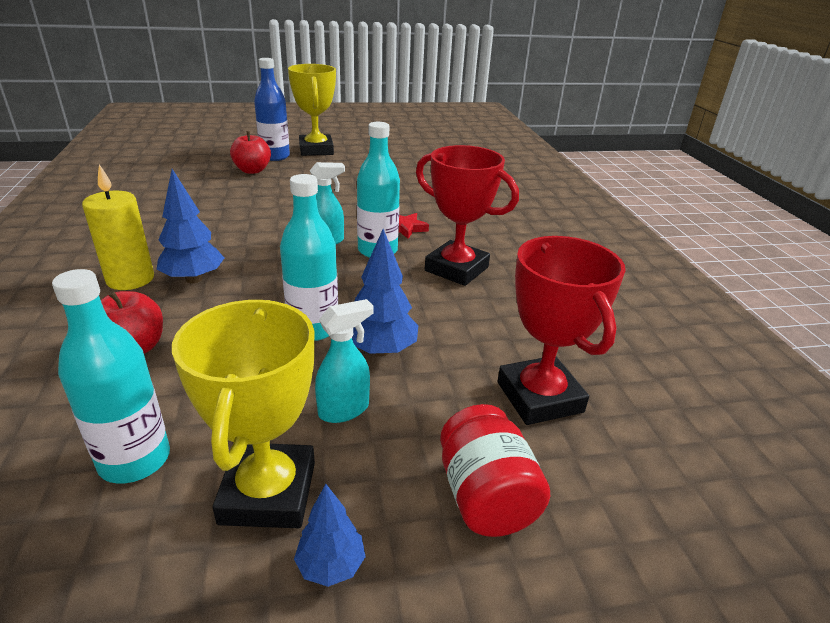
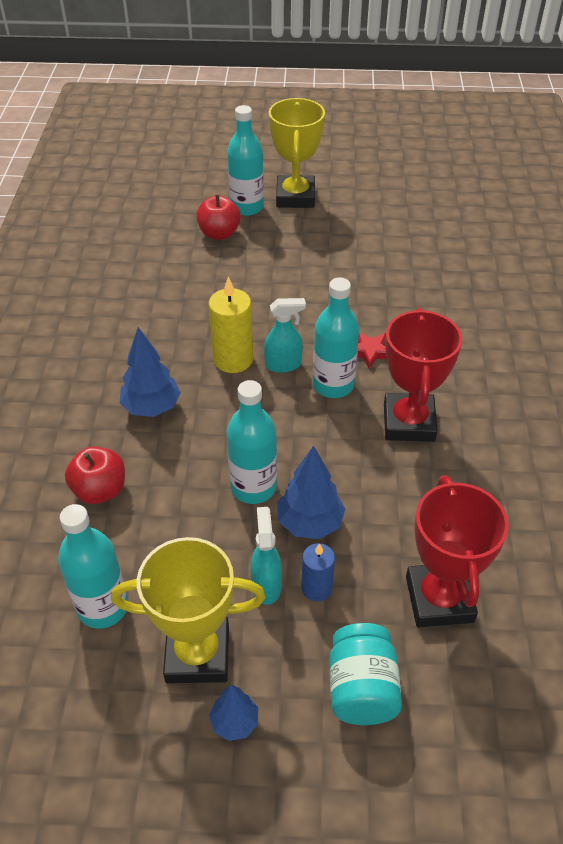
camera: 15 degrees right, 15 degrees up
yellow candle [82,164,154,290] -> yellow candle moved to [209,277,253,373]
yellow trophy [172,300,315,528] -> yellow trophy turned 75 degrees clockwise [111,537,266,683]
blue bottle [254,58,290,161] -> turquoise bottle [227,105,264,216]
turquoise spray bottle [315,299,373,423] -> turquoise spray bottle turned 75 degrees counterclockwise [251,507,282,605]
red trophy [416,145,519,286] -> red trophy turned 45 degrees clockwise [384,308,462,442]
red jar [440,404,550,537] -> turquoise jar [329,623,402,725]
none -> blue candle [301,543,335,601]

